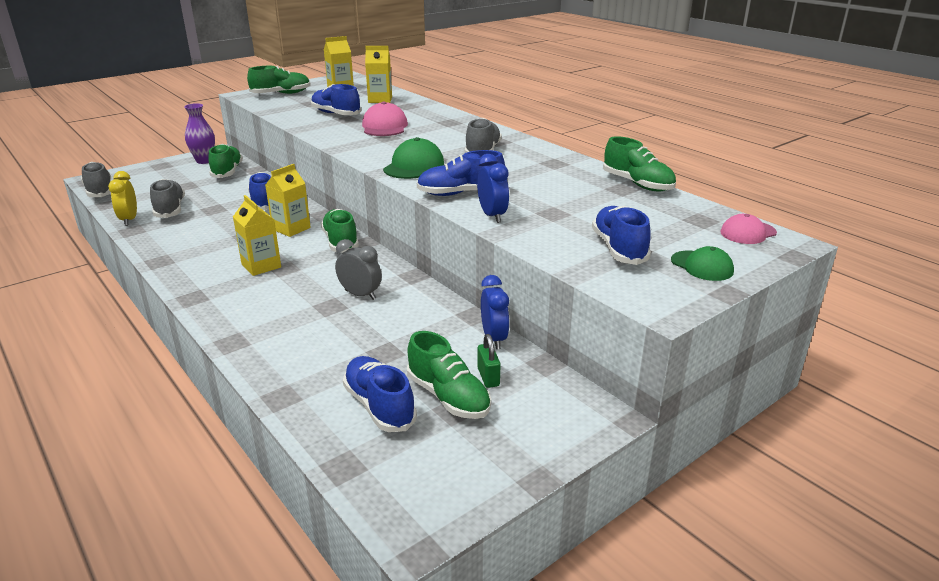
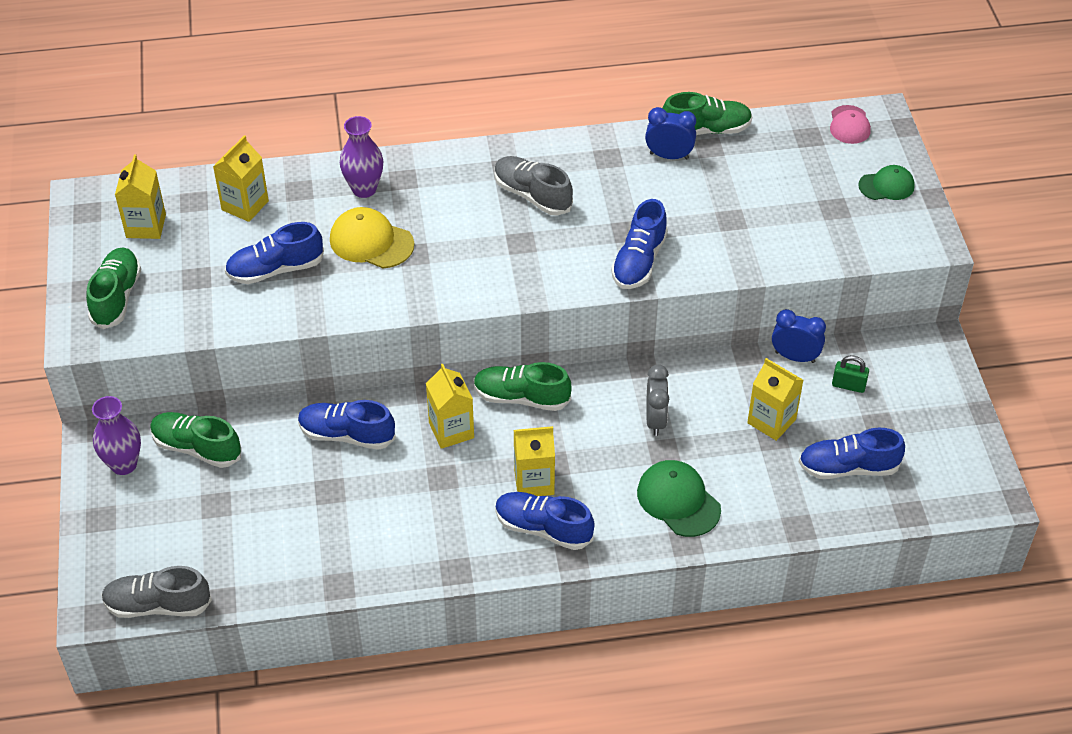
camera: 60 degrees left, 20 degrees up
yellow clock [108,171,137,226] -> none
grey shoe [150,179,185,218] -> none
grey clock [335,239,382,300] -> grey clock turned 120 degrees clockwise [646,364,669,436]
pink cap [362,101,408,136] -> yellow cap [330,207,414,268]
green cap [383,137,444,179] -> green cap moved to [637,460,721,537]
green shoe [407,331,491,419] -> none
blue clock [477,154,509,223] -> blue clock moved to [645,107,696,160]
blue shoe [592,206,651,265] -> blue shoe moved to [495,492,595,550]
none -> purple vase [340,116,383,198]
none -> yellow carton [747,358,803,441]

